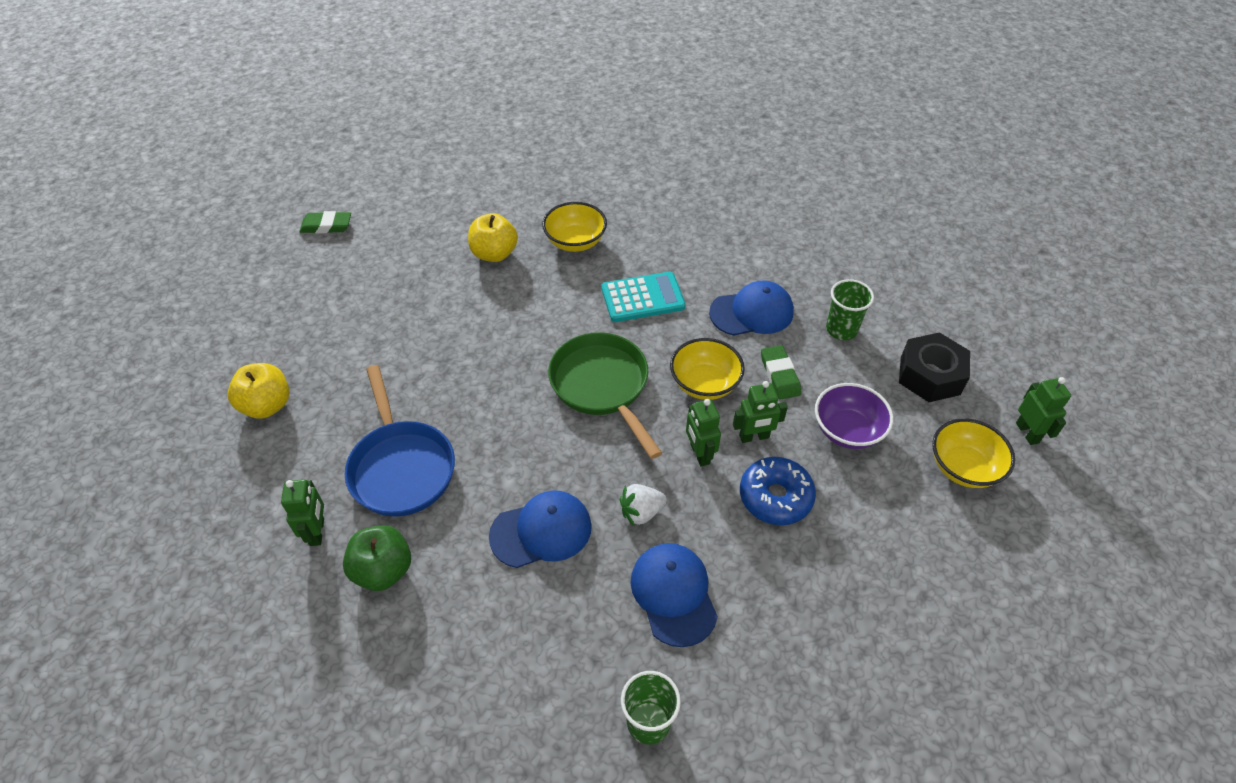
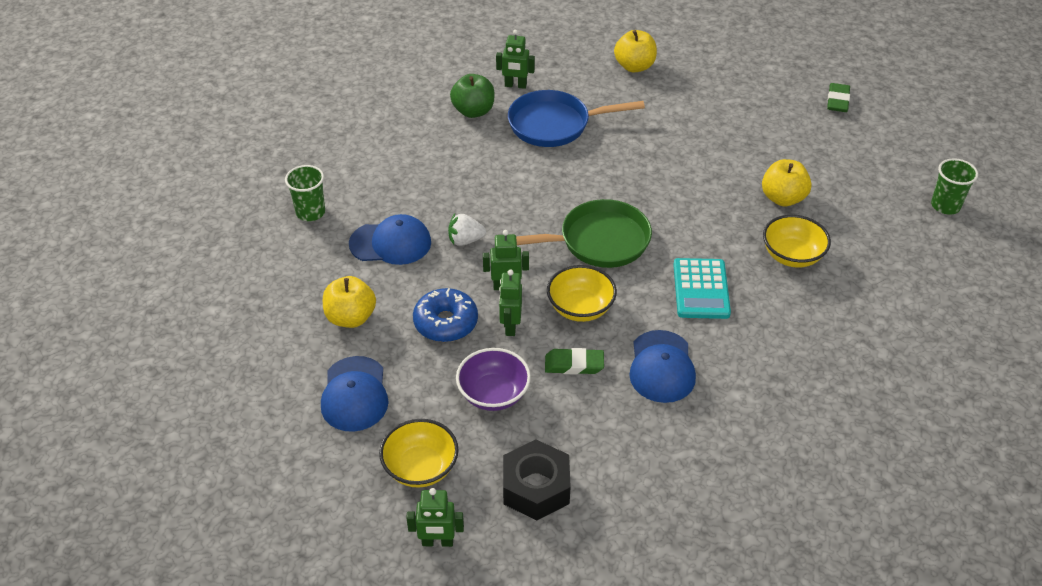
camera: 105 degrees right, 5 degrees down
blue cap [489,490,592,568] -> blue cap moved to [321,356,388,432]
white strawberry [620,484,667,526] -> white strawberry turned 90 degrees counterclockwise [448,214,486,246]
green cup [826,279,874,340] -> green cup moved to [931,158,978,215]
none -> yellow apple [323,276,376,328]

